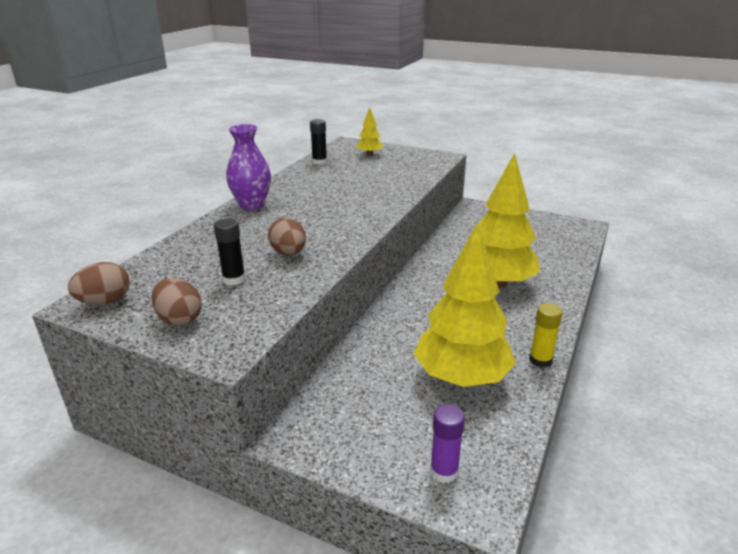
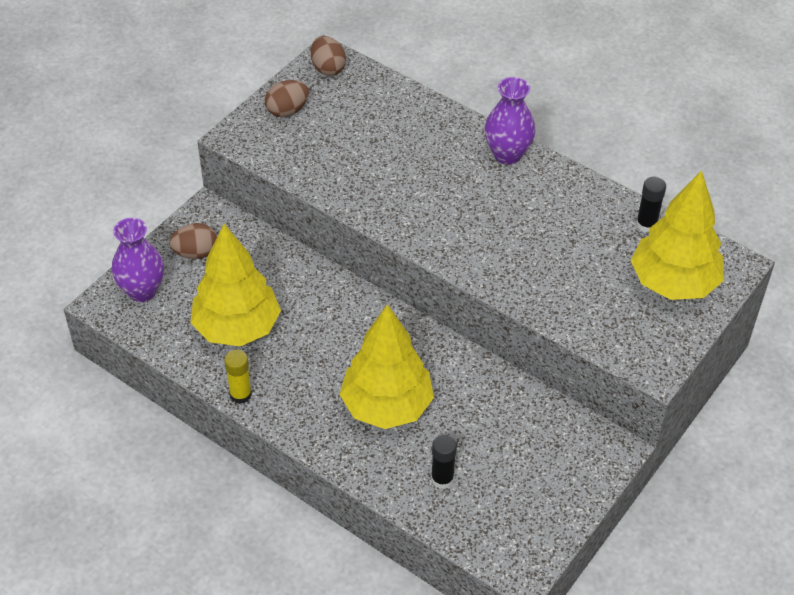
camera: 100 degrees right, 20 degrees up
black glue stick [214,218,245,285] -> black glue stick moved to [431,434,457,489]
brown egg [268,218,306,255] -> brown egg moved to [169,223,217,259]
yellow tree [356,107,384,156] -> yellow tree [631,170,724,300], size x2.21
purple glue stick [430,404,465,483] -> purple vase [112,218,164,302]

